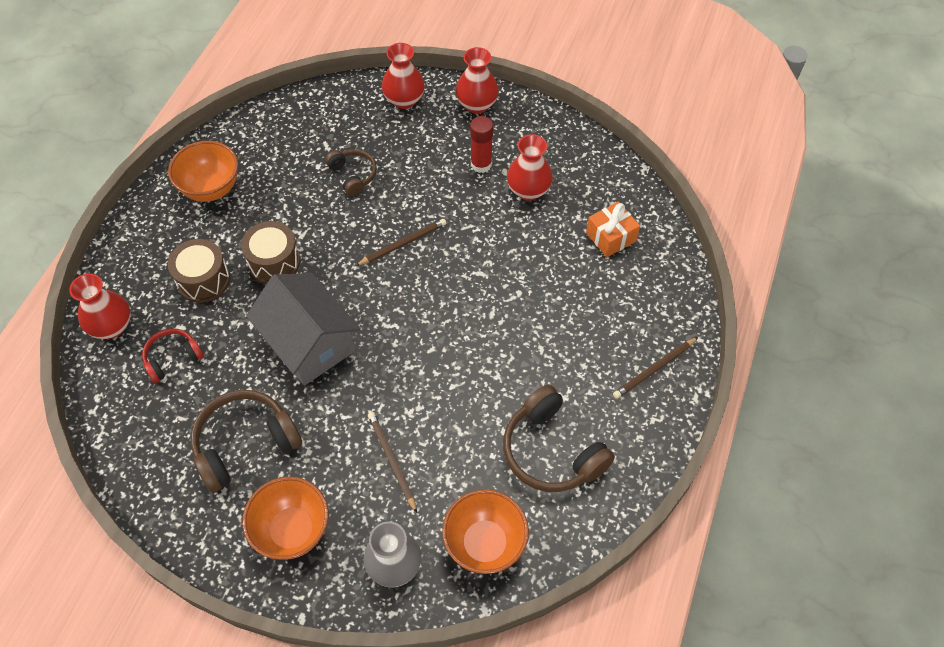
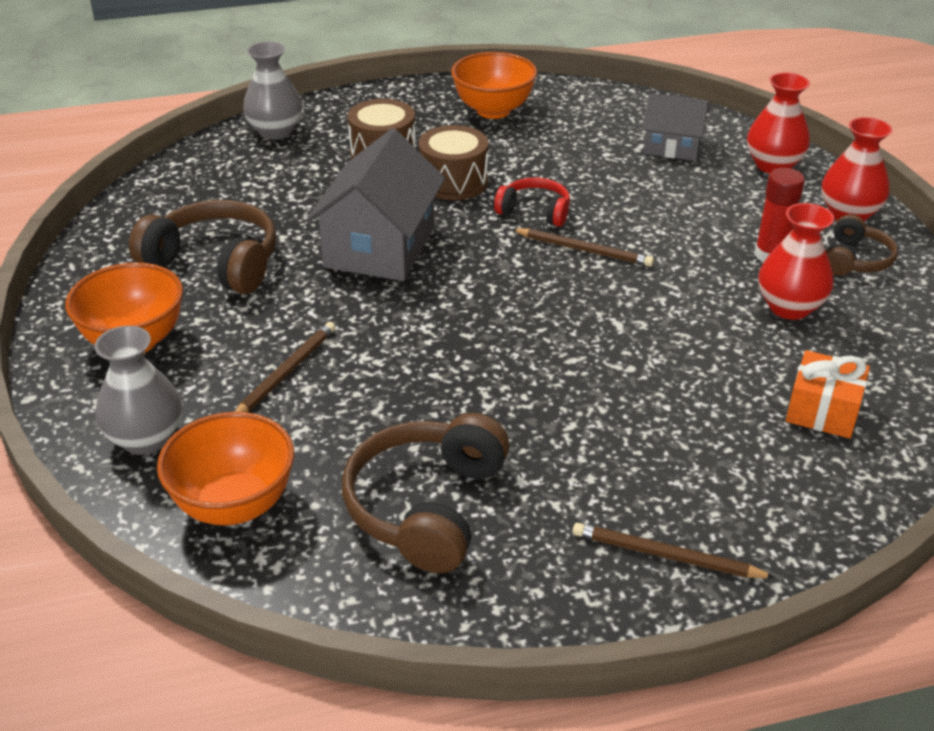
camera: 55 degrees right, 20 degrees down
red vase [69,274,131,339] -> grey vase [243,42,302,140]
red headphones [142,328,204,383] -> red headphones moved to [494,178,570,227]
brown headphones [325,149,377,196] -> brown headphones moved to [826,214,898,276]
none -> grey house [642,93,709,161]

